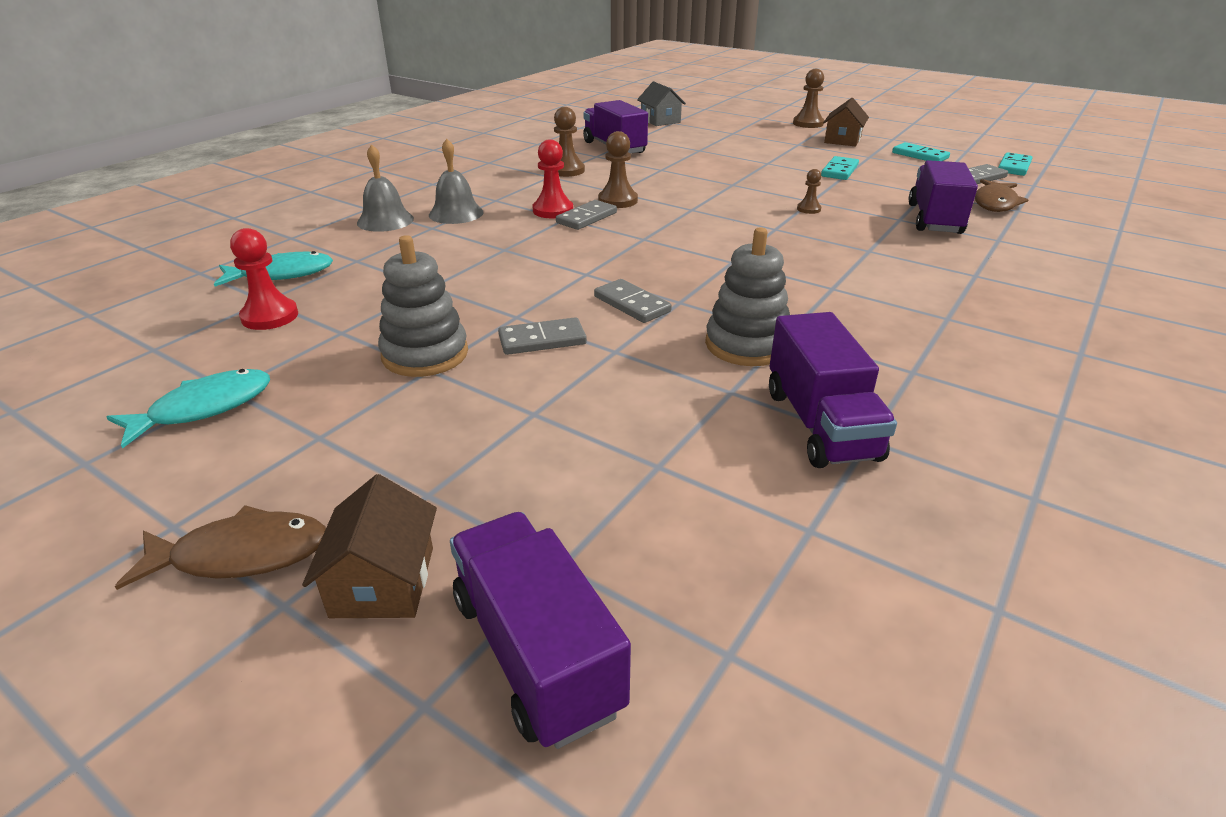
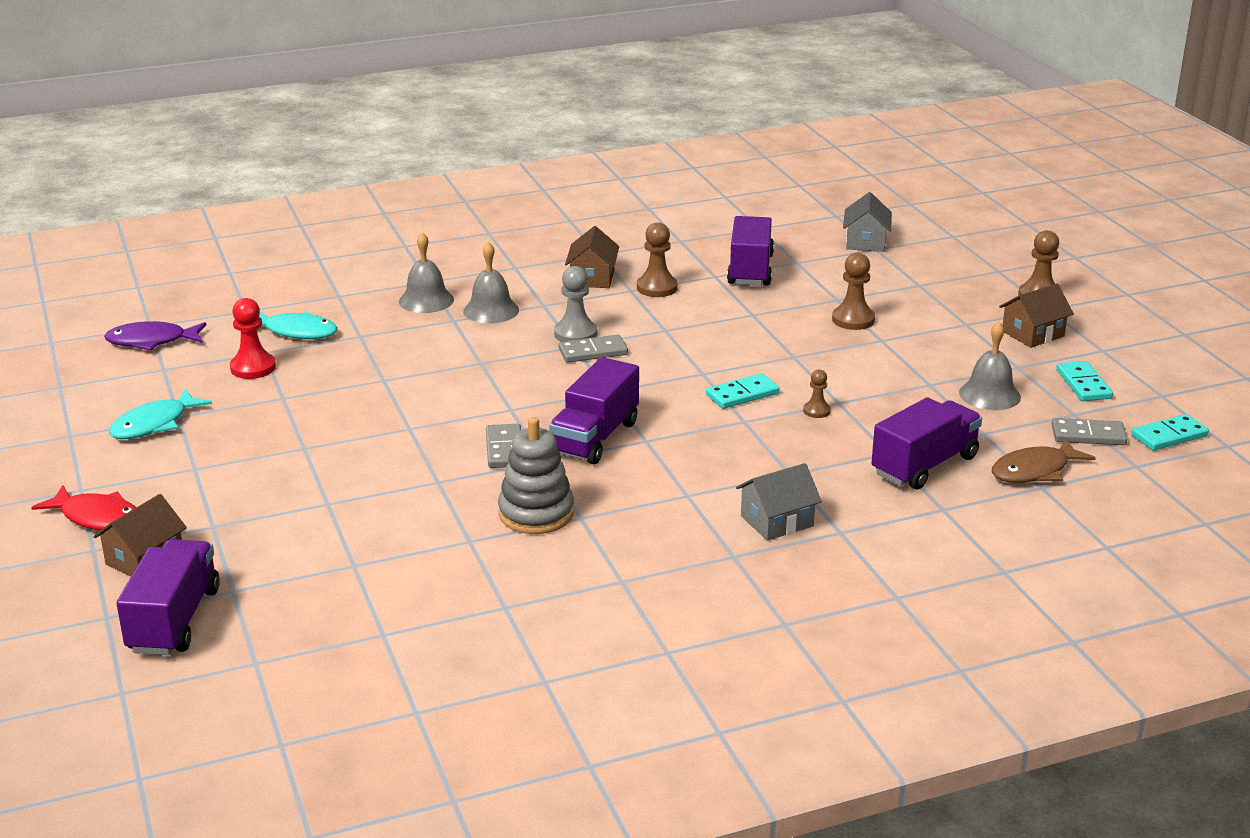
camera: 35 degrees right, 5 degrees down
turquoise fish [107,369,270,449] -> turquoise fish turned 135 degrees clockwise [109,388,212,439]
brown fish [115,505,326,590] -> red fish [31,485,136,531]
grey stacking toy [378,235,468,377] -> none
grey domino [498,317,587,355] -> none
red pawn [532,139,573,218] -> grey pawn [554,266,597,342]
brown pawn [598,131,638,208] -> brown pawn moved to [832,253,875,330]
purple truck [769,312,897,468] -> purple truck moved to [549,357,639,464]
turquoise domino [821,156,859,180] -> turquoise domino moved to [706,373,779,409]
none -> purple fish [104,321,207,351]
none -> brown house [565,226,619,288]
none -> grey house [736,463,822,541]
none -> grey bell [959,322,1021,410]

